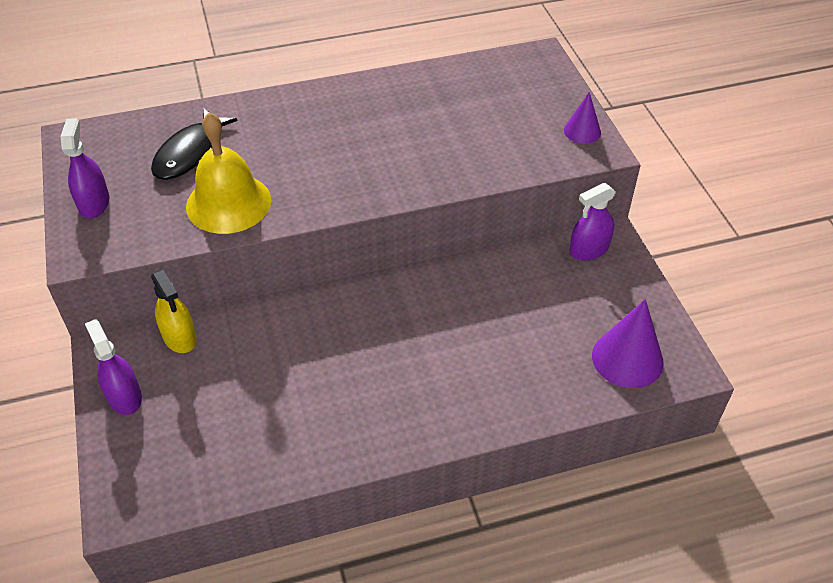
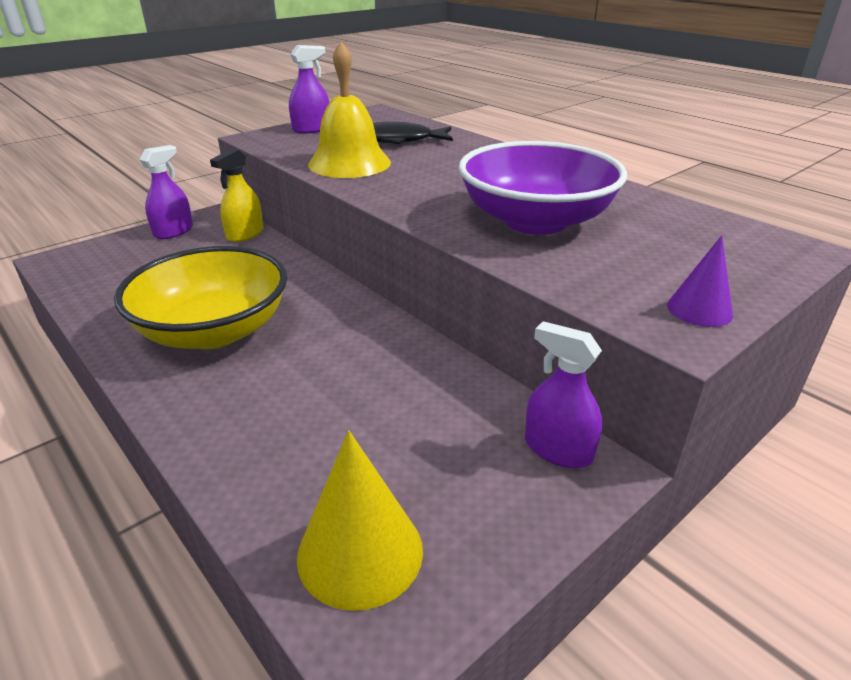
camera: 65 degrees right, 15 degrees down
purple cone [592,299,664,388] -> yellow cone [297,430,423,611]
none -> yellow bowl [114,246,287,349]
none -> purple bowl [458,141,627,235]

